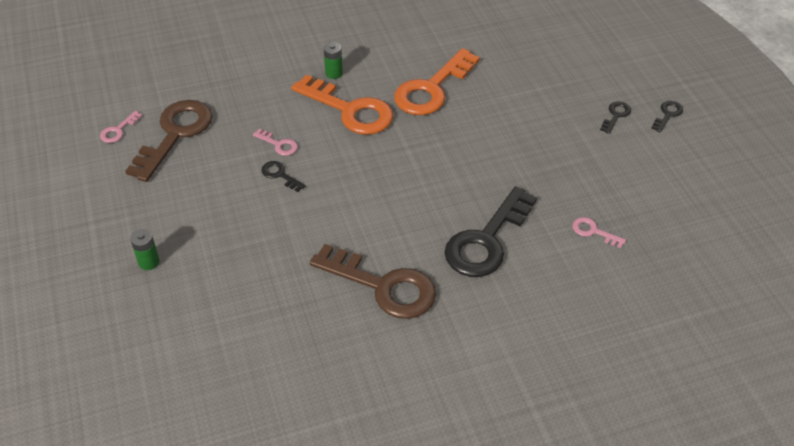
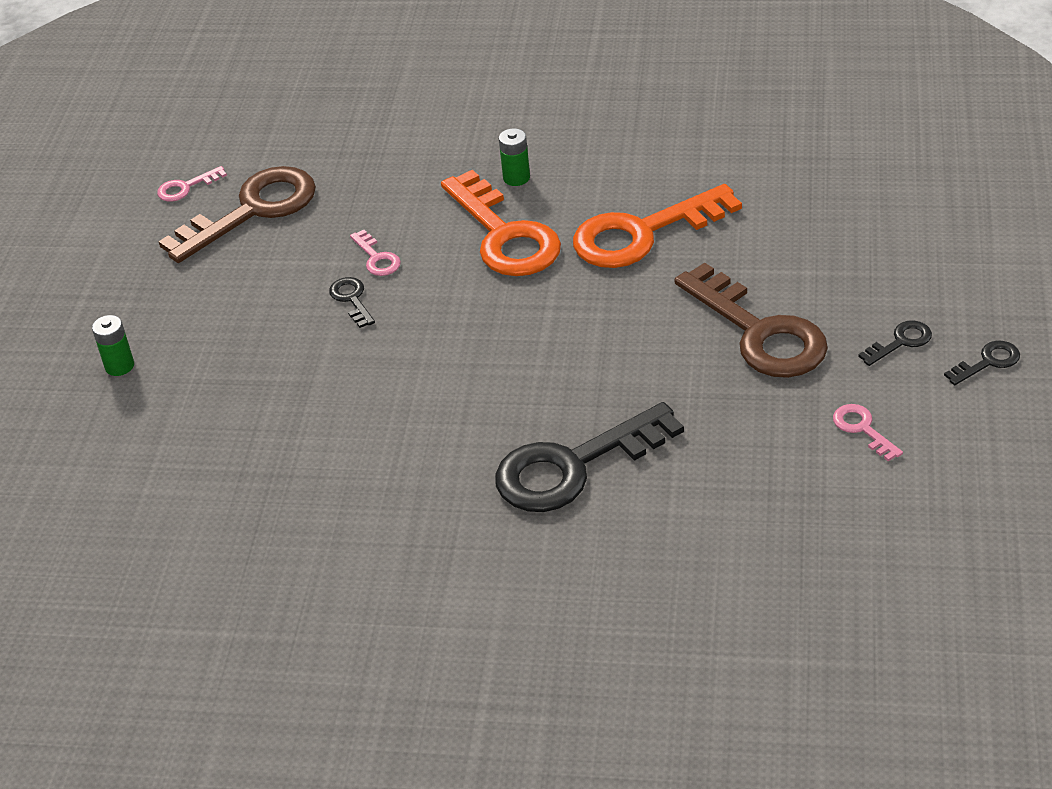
camera: 30 degrees right, 5 degrees down
brown key [310,244,436,319] -> brown key moved to [674,262,828,378]
pink key [572,217,626,248] -> pink key moved to [833,404,903,461]

